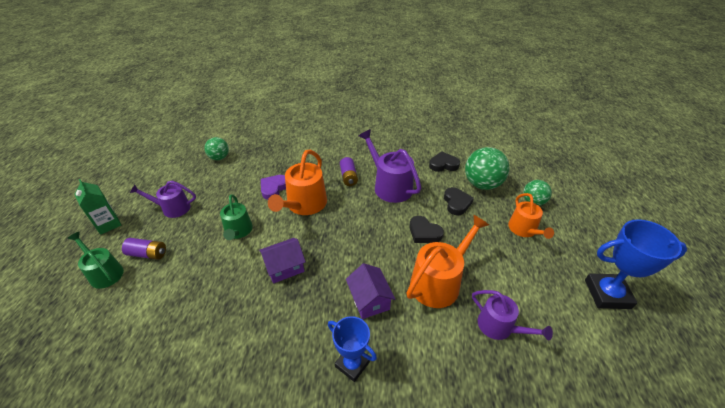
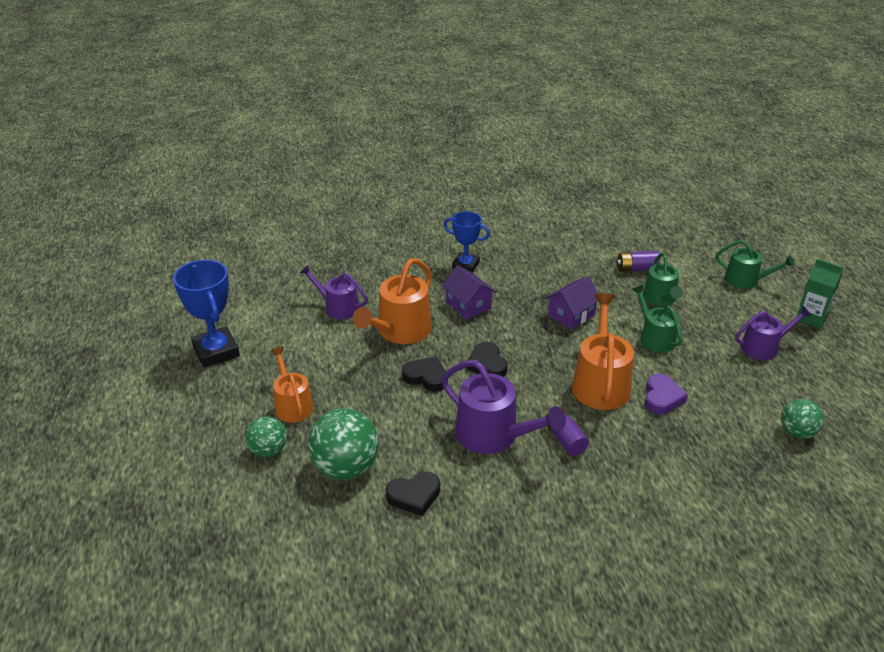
camera: 165 degrees right, 5 degrees down
purple battery [122,238,166,260] -> purple battery moved to [617,251,660,272]
black heart [444,187,474,216] -> black heart moved to [466,342,508,377]
blue trophy [585,219,687,309] -> blue trophy turned 75 degrees clockwise [173,260,240,368]
none -> green watering can [643,253,683,306]

